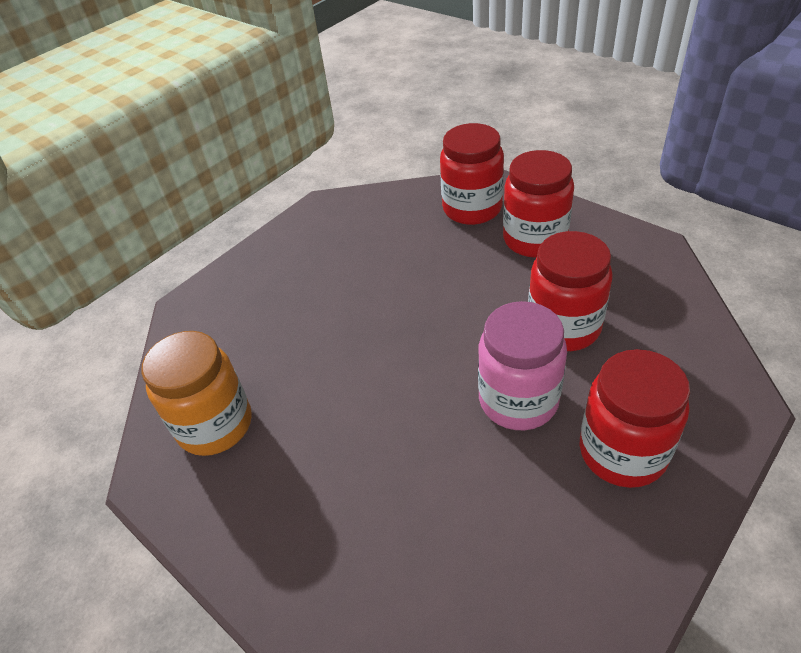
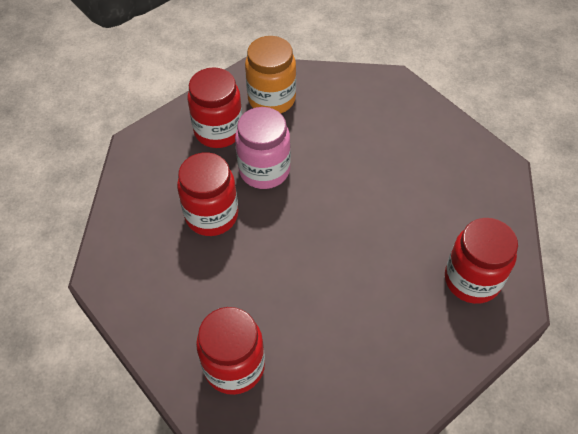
camera: 175 degrees left, 10 degrees up
orange jar [141,331,252,456] -> orange jar moved to [245,36,296,113]
red jar [503,150,574,258] -> red jar moved to [445,218,518,304]

